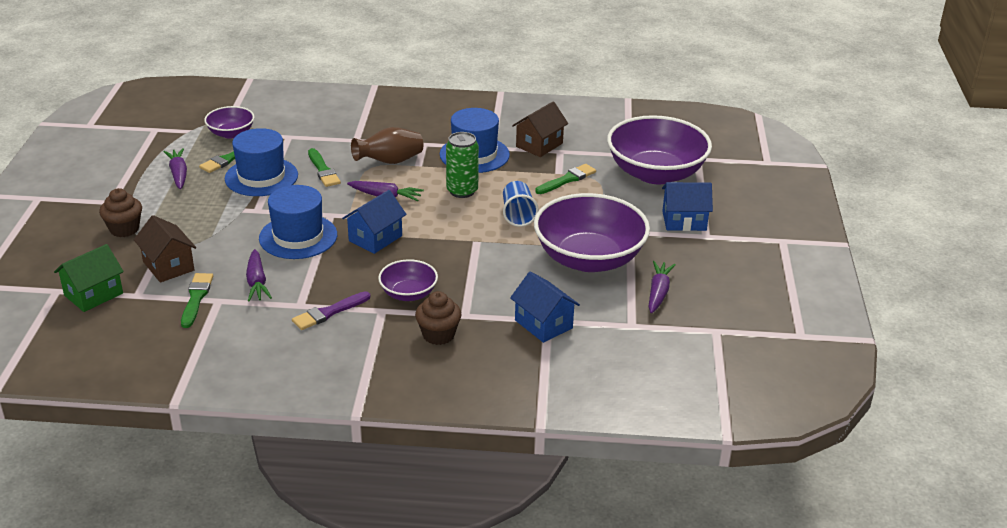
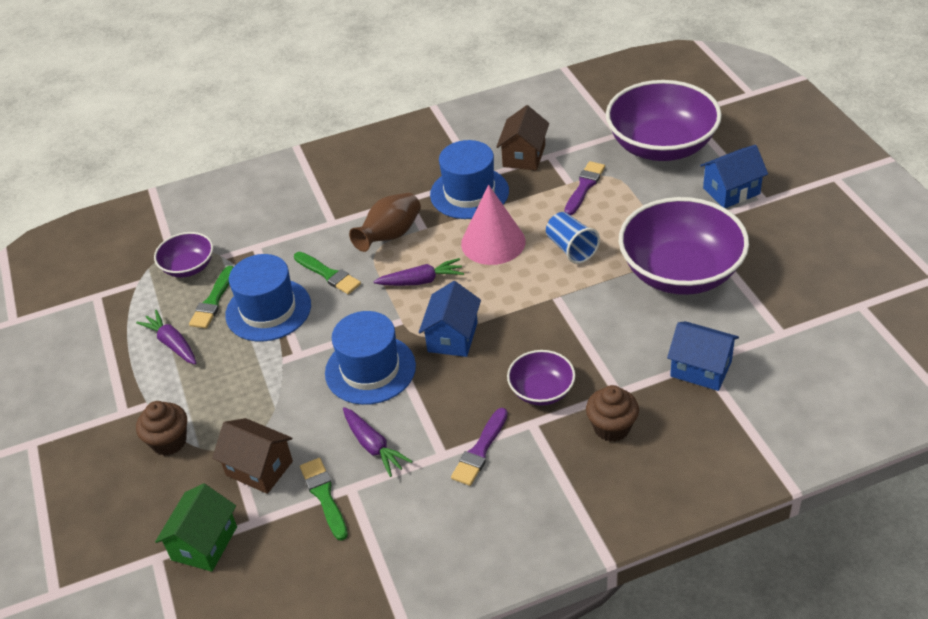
camera: 20 degrees left, 10 degrees up
green can [446,132,479,198] -> pink cone [461,185,525,265]
green brush [535,164,596,194] -> purple brush [564,161,605,215]
purple carrot [649,261,676,313] -> none

